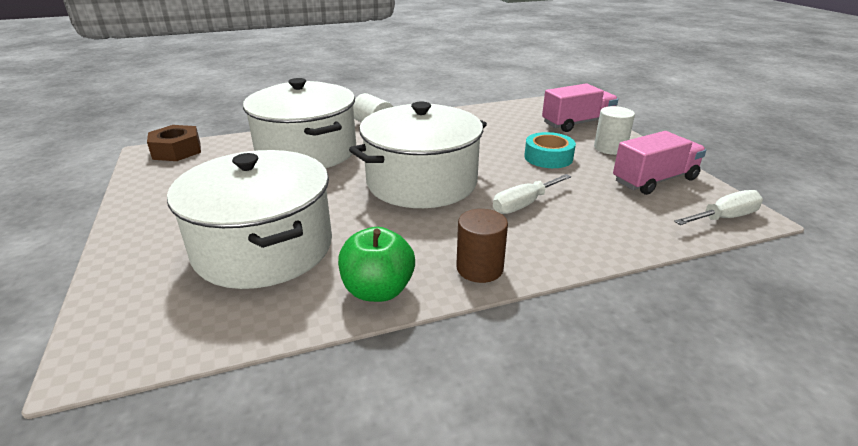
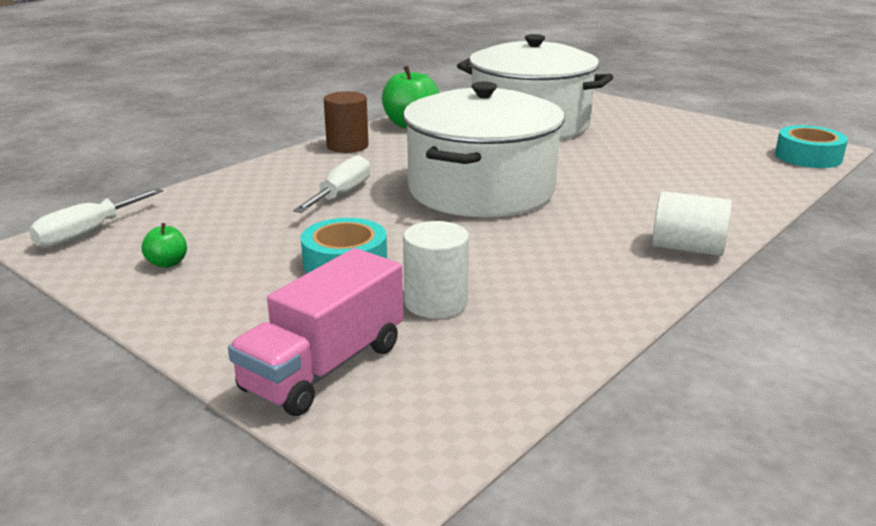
camera: 150 degrees right, 5 degrees down
brown nut [147,125,201,161] -> turquoise tape [775,125,848,168]
white pot [243,78,356,168] -> none
white cylinder [594,106,635,155] -> white cylinder moved to [403,221,469,318]
pink truck [613,131,706,195] -> green apple [141,223,187,268]

